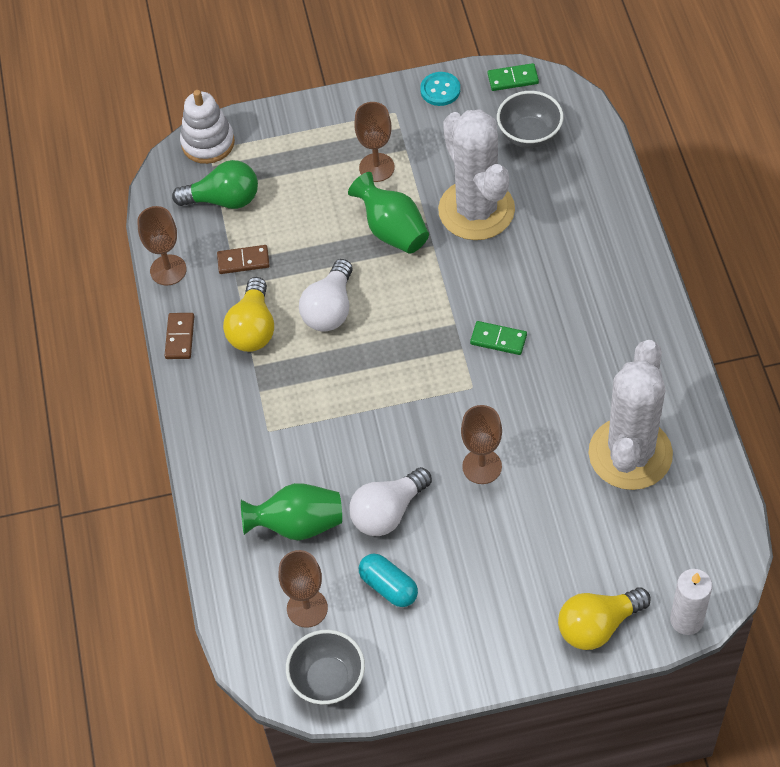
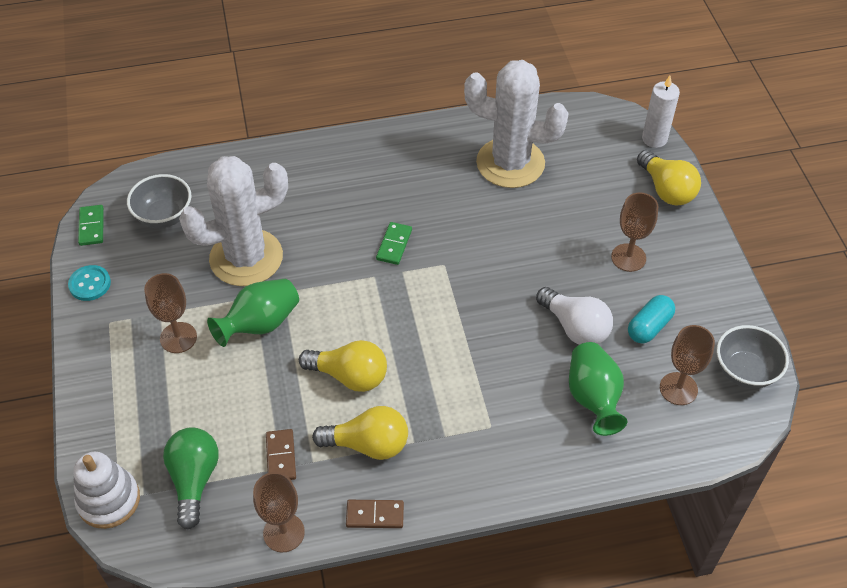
camera: 95 degrees left, 5 degrees down
white light bulb [299,259,353,332] -> yellow light bulb [299,340,387,392]
brown goblet [461,405,502,484] -> brown goblet moved to [611,192,658,272]

